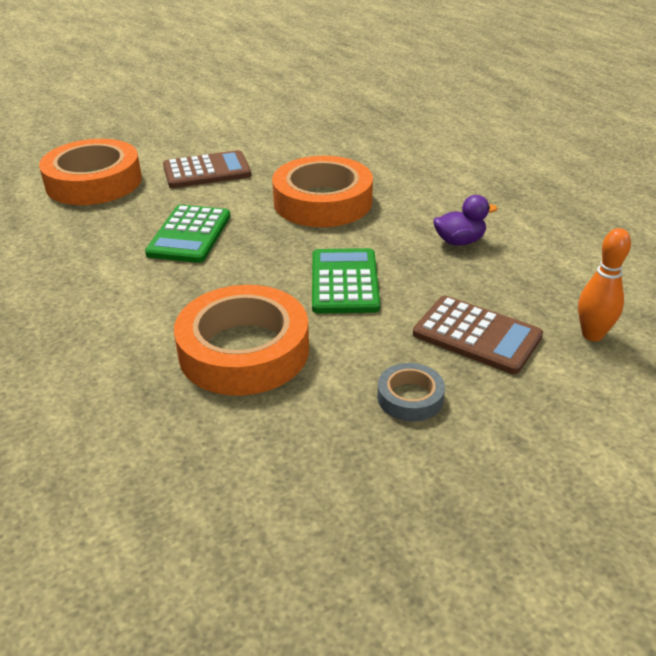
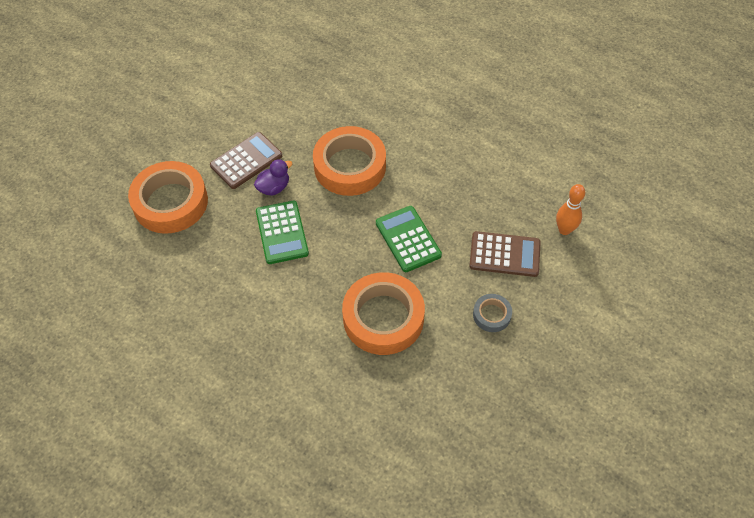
camera: 25 degrees left, 20 degrees up
purple duck [433,195,498,246] -> purple duck moved to [254,159,292,196]

